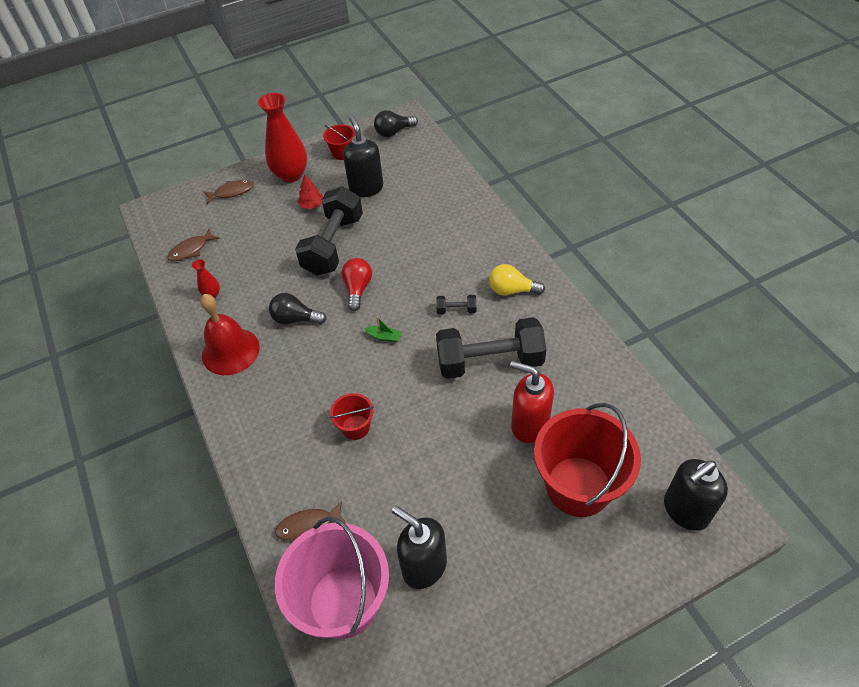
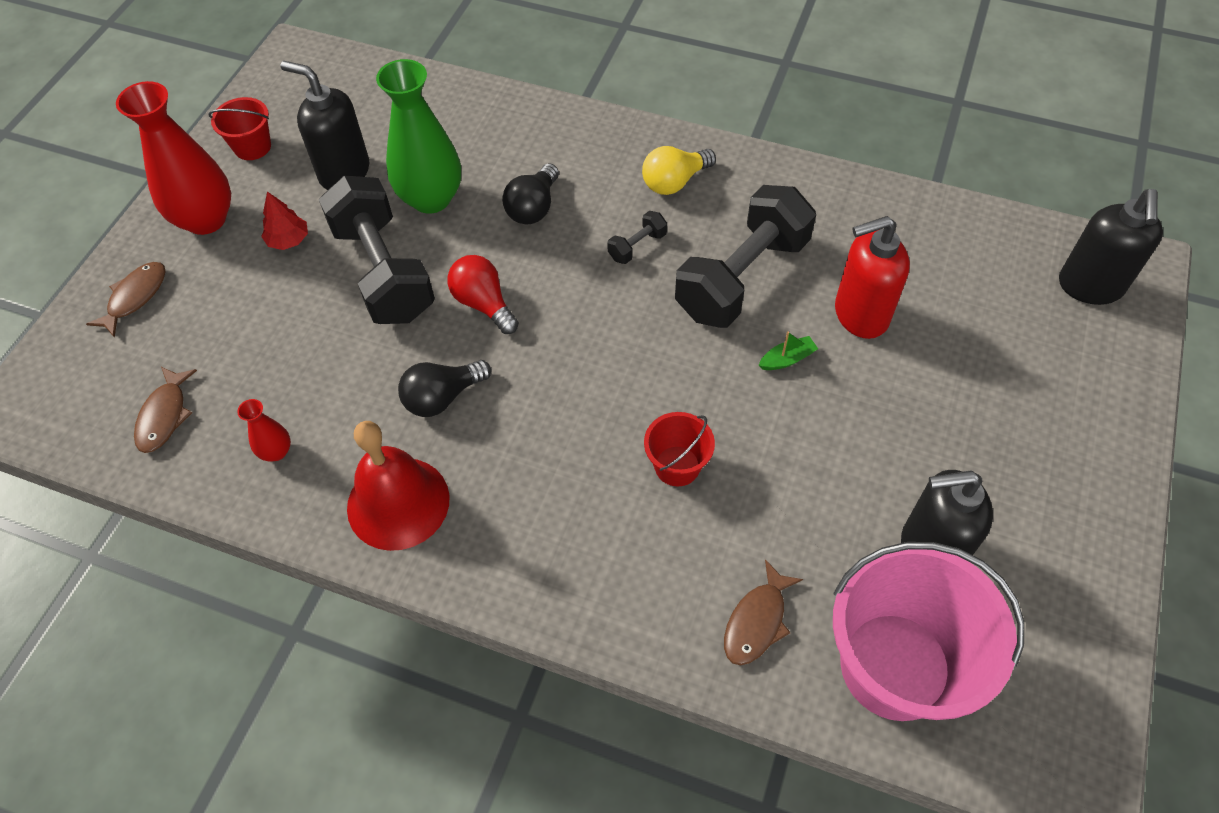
camera: 45 degrees left, 5 degrees up
green boat [364,317,402,342] -> green boat moved to [759,331,818,370]
black light bulb [374,110,418,137] -> black light bulb moved to [502,163,559,224]
red bucket [534,403,641,517] -> none
none -> green vase [376,59,461,214]

